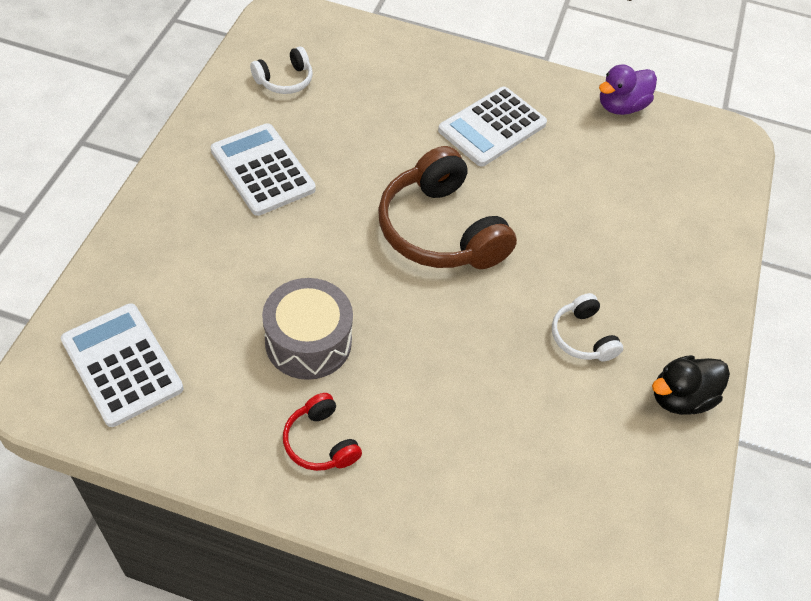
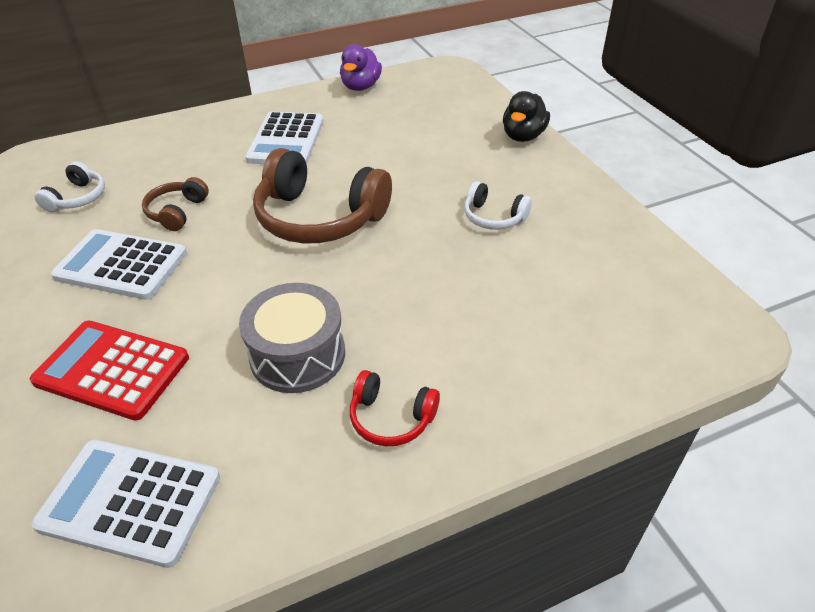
camera: 35 degrees left, 10 degrees down
black duck [652,355,730,415] -> black duck moved to [503,91,550,142]
none -> red calculator [30,321,189,421]
none -> brown headphones [142,177,209,231]

